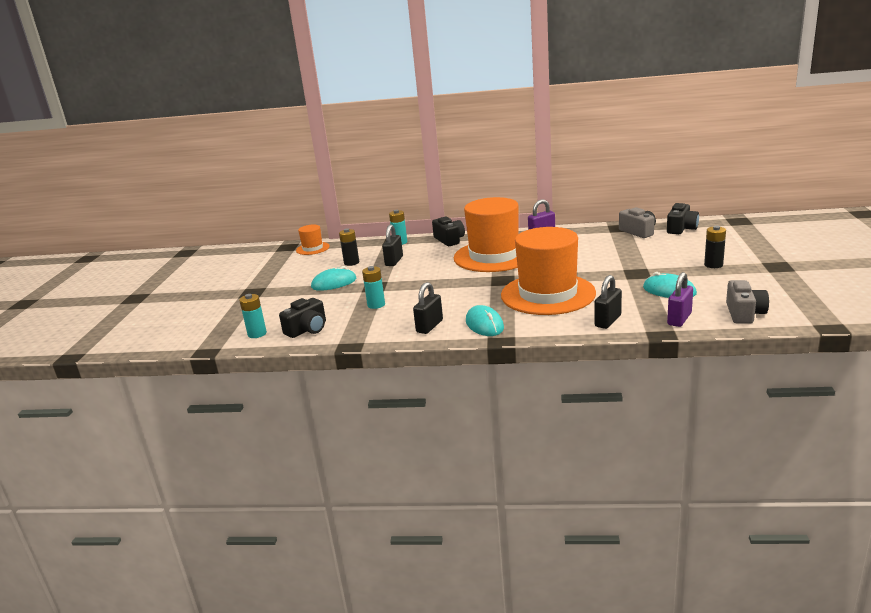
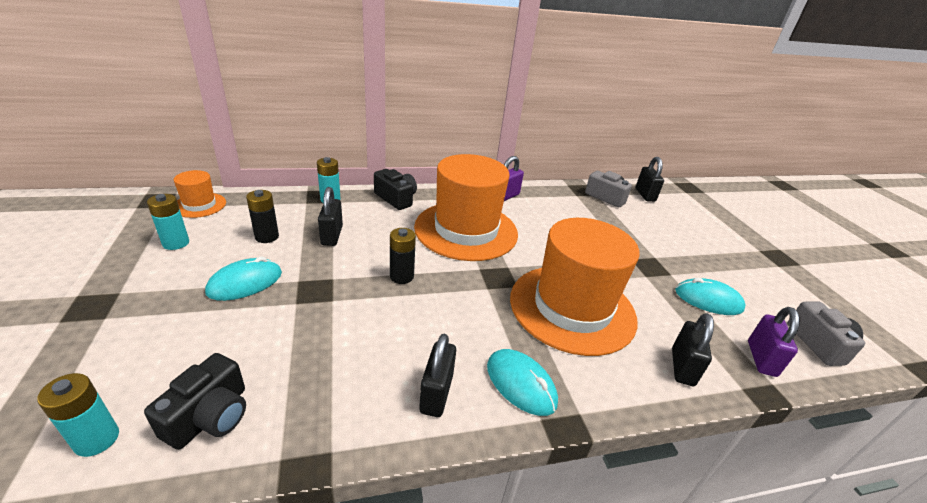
camera: 25 degrees left, 10 degrees up
turquoise battery [362,266,385,309] -> turquoise battery moved to [147,194,189,250]
black camera [667,203,699,234] -> black padlock [636,157,664,202]
black battery [704,226,726,268] -> black battery moved to [390,228,416,284]

